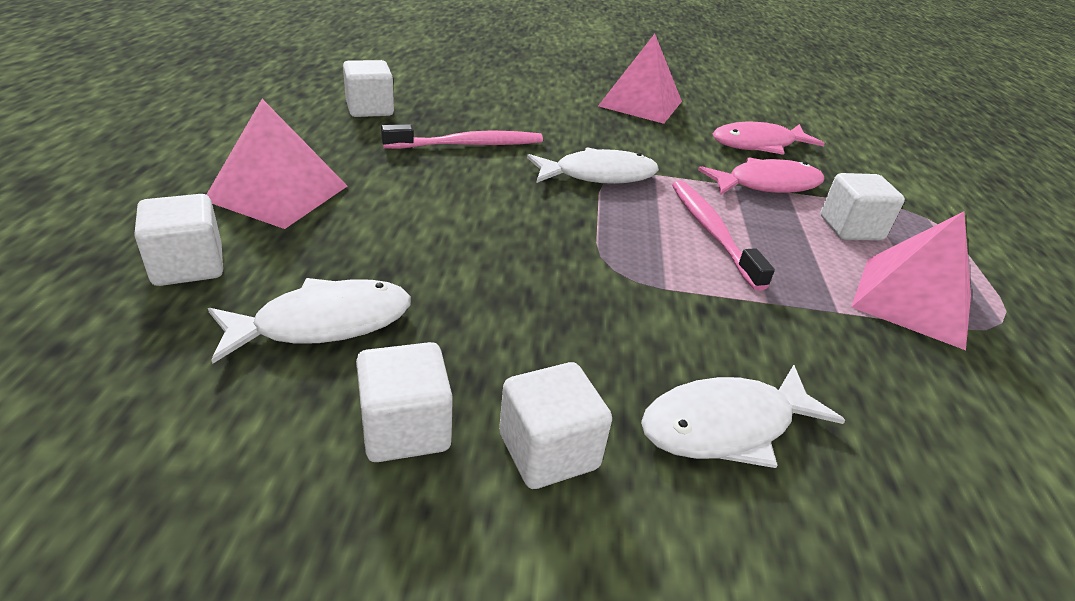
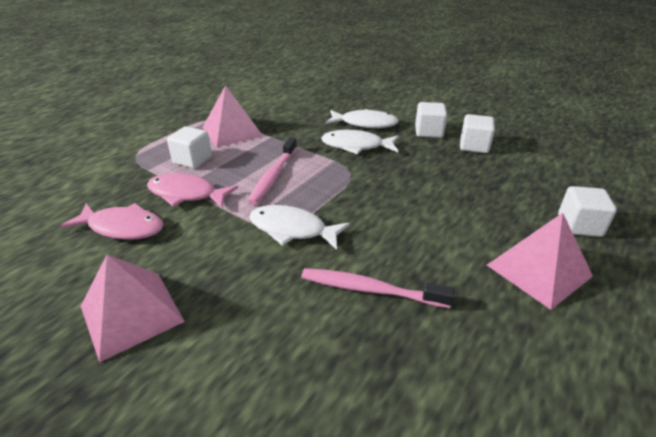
camera: 145 degrees left, 0 degrees up
white fish [208,278,411,364] -> white fish moved to [321,130,398,154]
white cube [343,60,394,117] -> none

